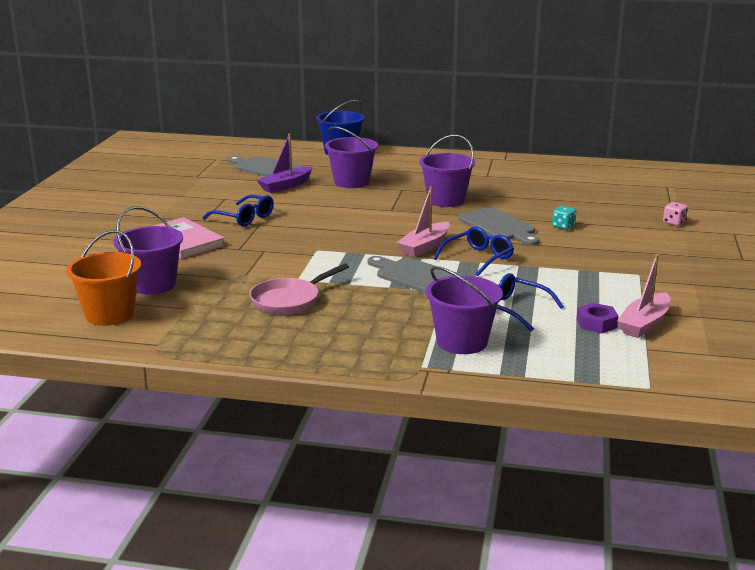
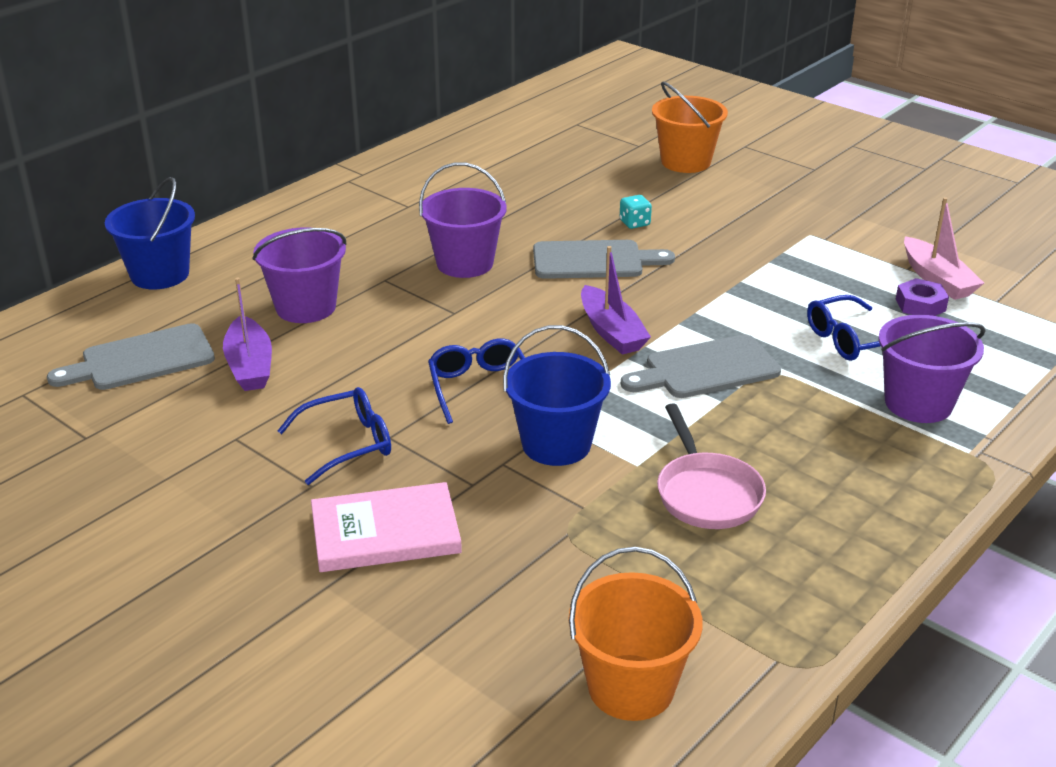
camera: 60 degrees left, 10 degrees up
purple bucket [113,206,183,295] -> none
pink boat [397,186,450,257] -> purple boat [581,246,651,355]
blue glasses [433,226,514,276] -> blue glasses moved to [428,338,525,424]
pink dice [663,202,688,226] -> orange bucket [652,82,728,173]
none -> blue bucket [503,325,611,466]

